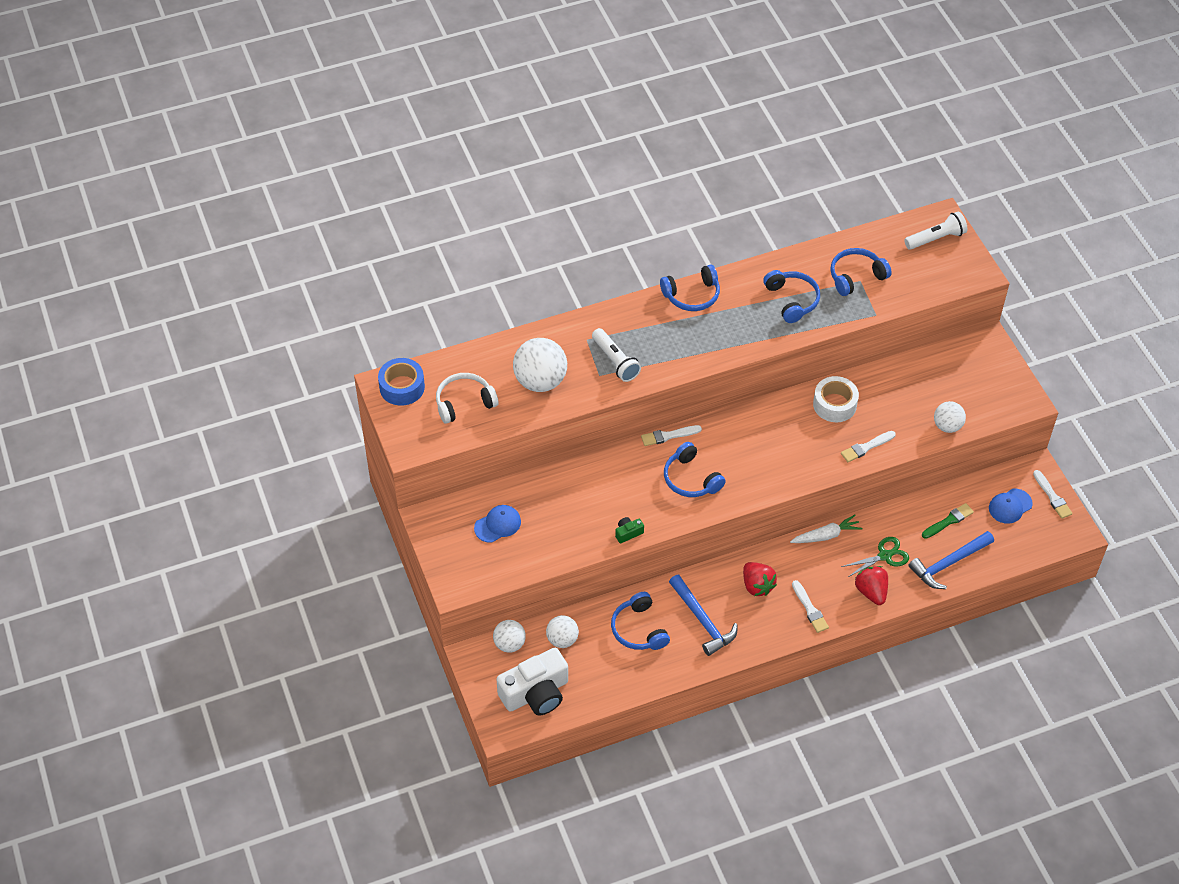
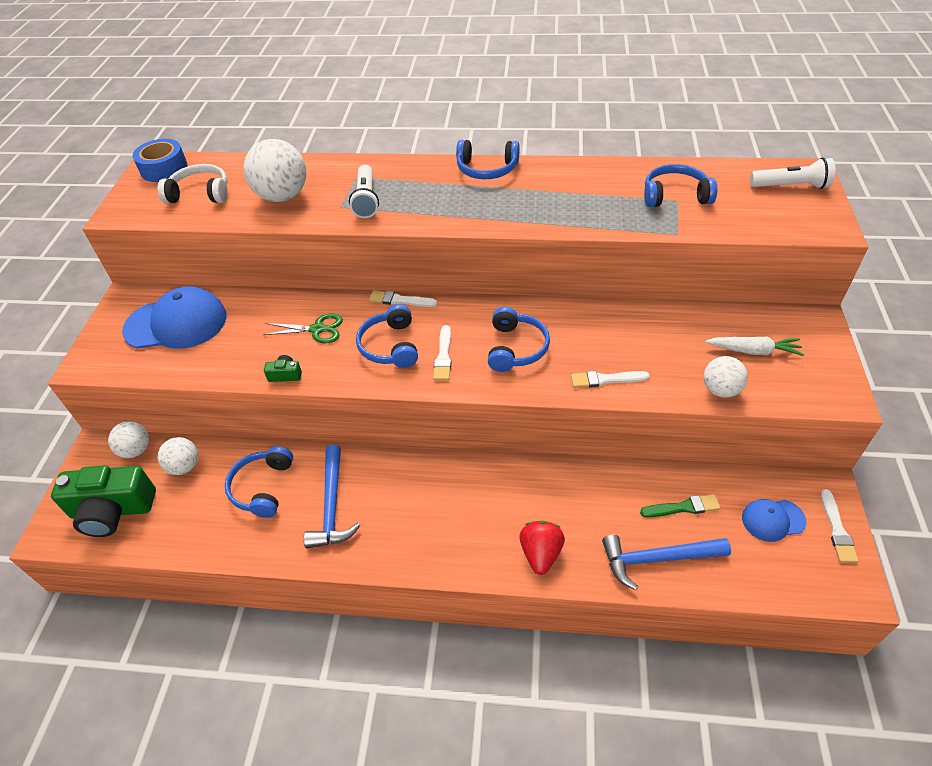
camera: 30 degrees right, 5 degrees down
blue cap [474,505,521,543] -> blue cap [122,286,227,349], size x1.89
white camera [496,648,568,716] -> green camera [51,465,156,537]
red strawberry [743,562,777,596] -> none
blue headphones [763,270,820,323] -> blue headphones moved to [488,307,550,372]
white carrot [790,515,863,543] -> white carrot moved to [705,337,804,356]
white brush [792,580,829,633] -> white brush moved to [433,325,452,381]
white tape [813,376,859,422] -> none
green scissors [841,537,909,577] -> green scissors moved to [263,314,343,344]

